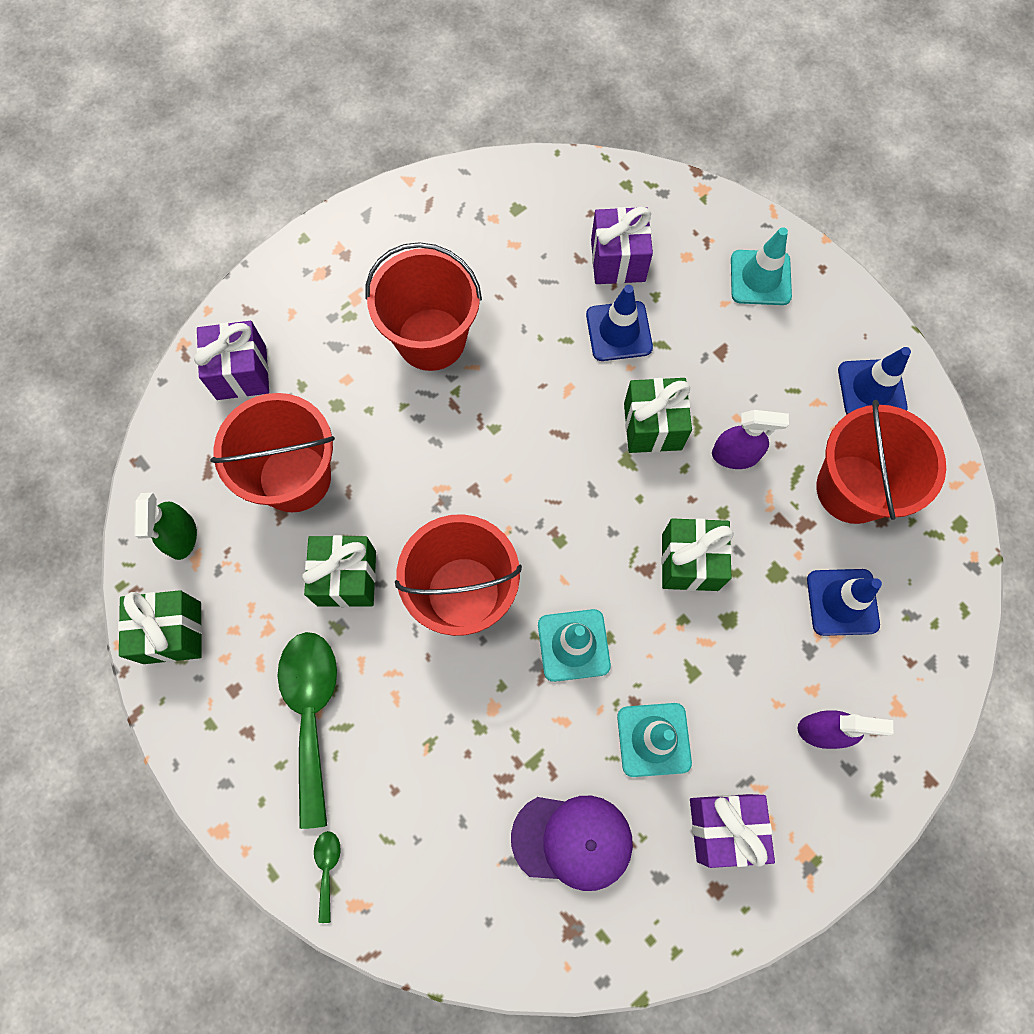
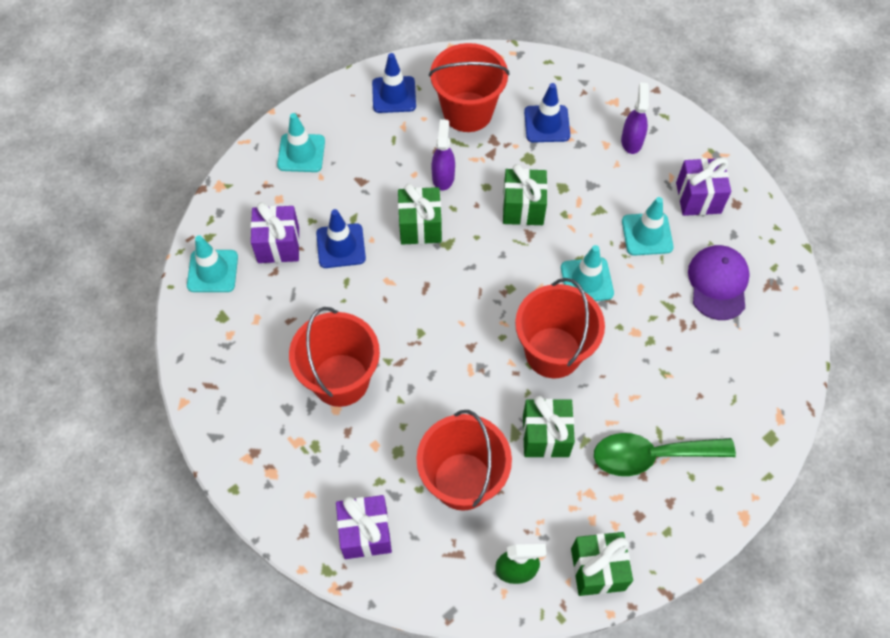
camera: 90 degrees left, 10 degrees down
green spoon [314,831,341,923] -> none
none -> turquoise traffic cone [187,235,238,292]

